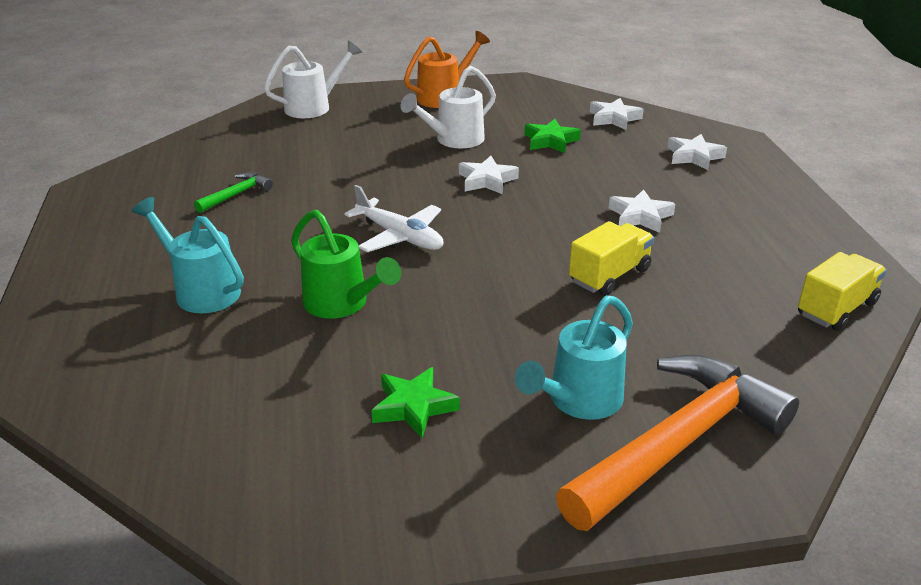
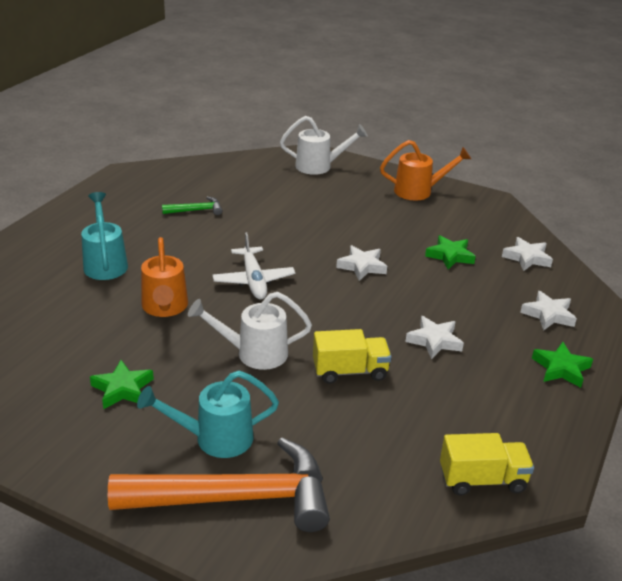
camera: 35 degrees right, 0 degrees up
green watering can [291,210,401,318] -> orange watering can [141,237,188,317]
white watering can [401,66,496,148] -> white watering can moved to [188,292,312,370]
none -> green star [532,342,593,388]

